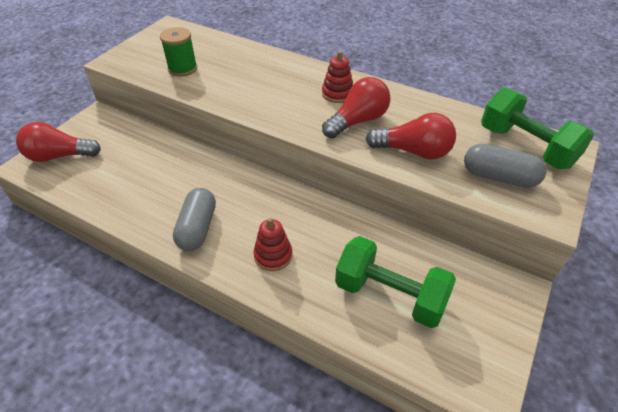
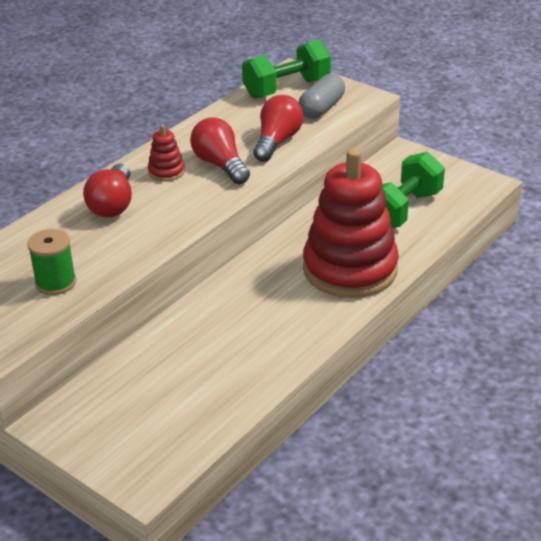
camera: 80 degrees left, 10 degrees down
red light bulb [16,122,101,162] -> red light bulb moved to [83,164,132,217]
grey capsule [173,188,216,251] -> none
red stacking toy [253,218,292,271] -> red stacking toy [303,149,399,298], size x2.46

